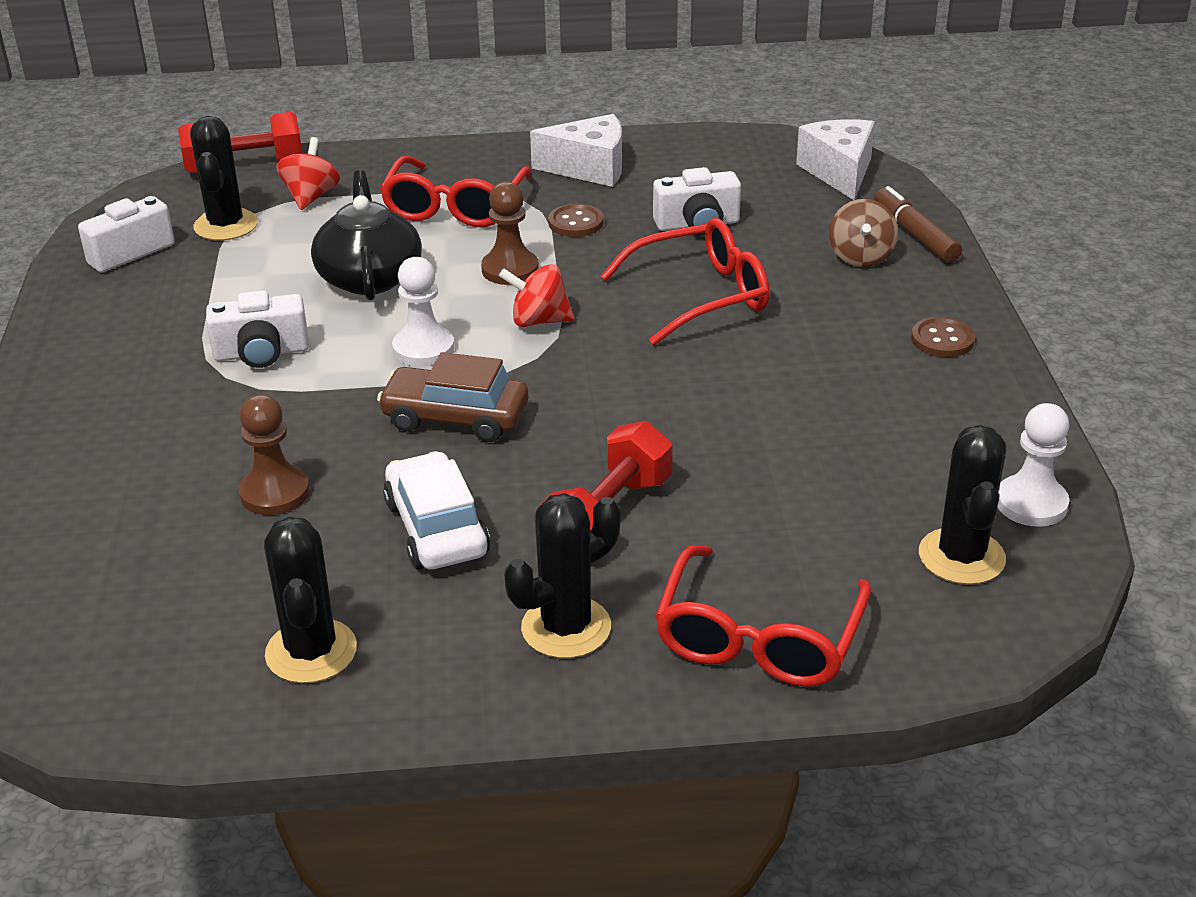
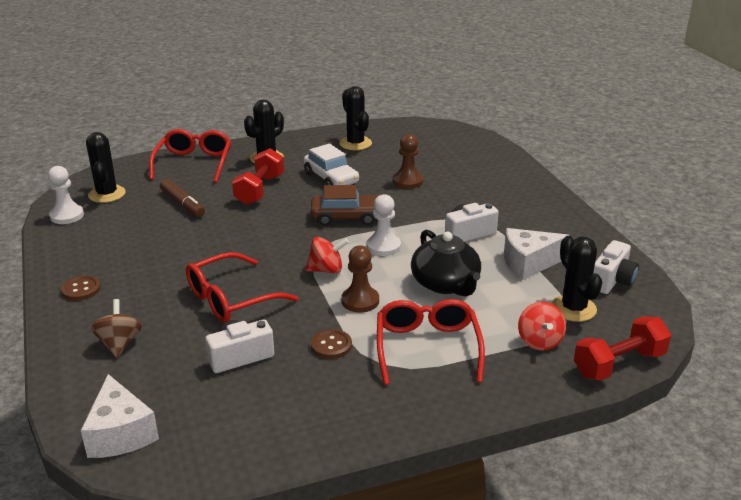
camera: 165 degrees right, 5 degrees down
white cheese [530,114,622,187] -> white cheese moved to [504,228,570,280]
brown marker [874,186,962,263] -> brown marker moved to [160,179,205,217]

